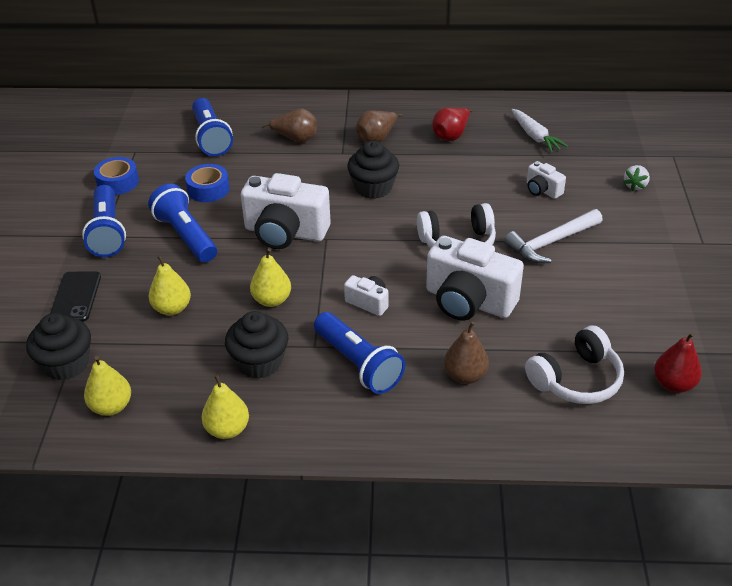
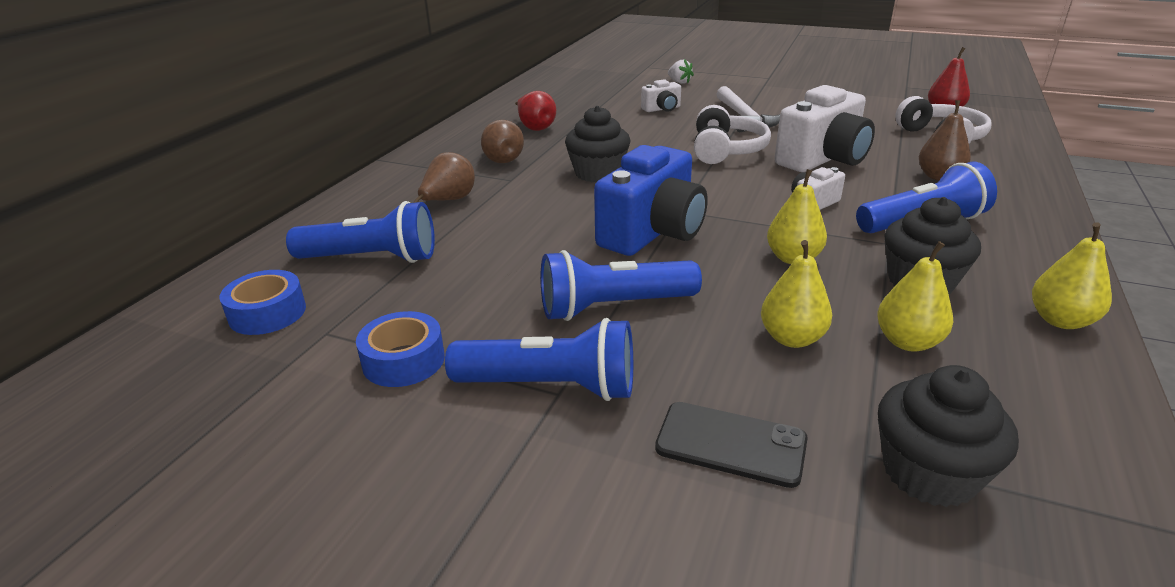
camera: 70 degrees left, 10 degrees down
yellow pear [84,356,131,416] -> yellow pear moved to [877,241,953,351]
blue tape [185,164,230,202] -> blue tape moved to [219,270,306,335]
white camera [241,173,331,249] -> blue camera [594,145,708,256]
white carrot [512,109,568,153] -> none

